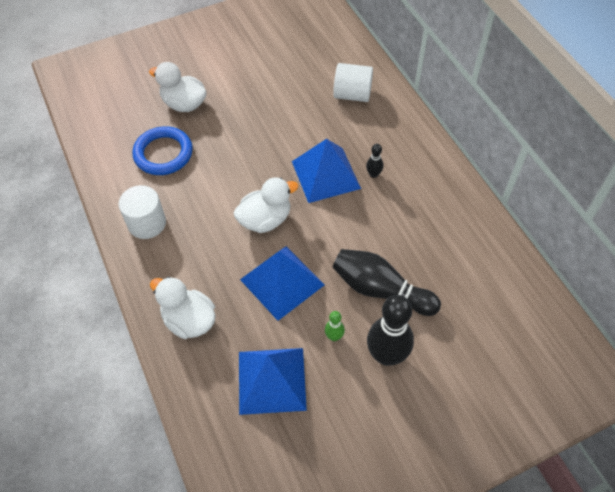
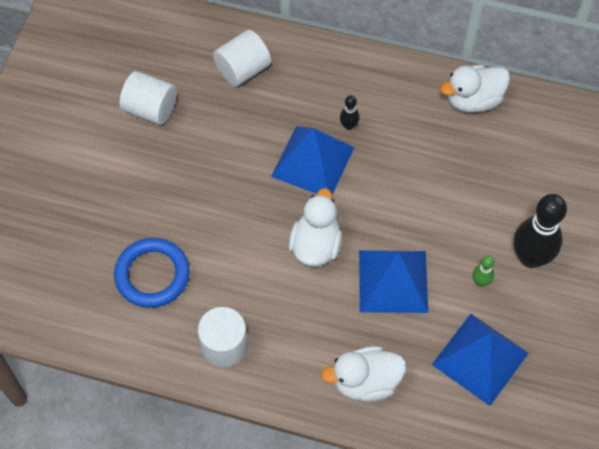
camera: 50 degrees left, 5 degrees up
white duck [149,62,207,112] -> white duck moved to [440,65,510,112]
black bowling pin [333,249,441,316] -> none
none -> white cylinder [120,71,177,125]

